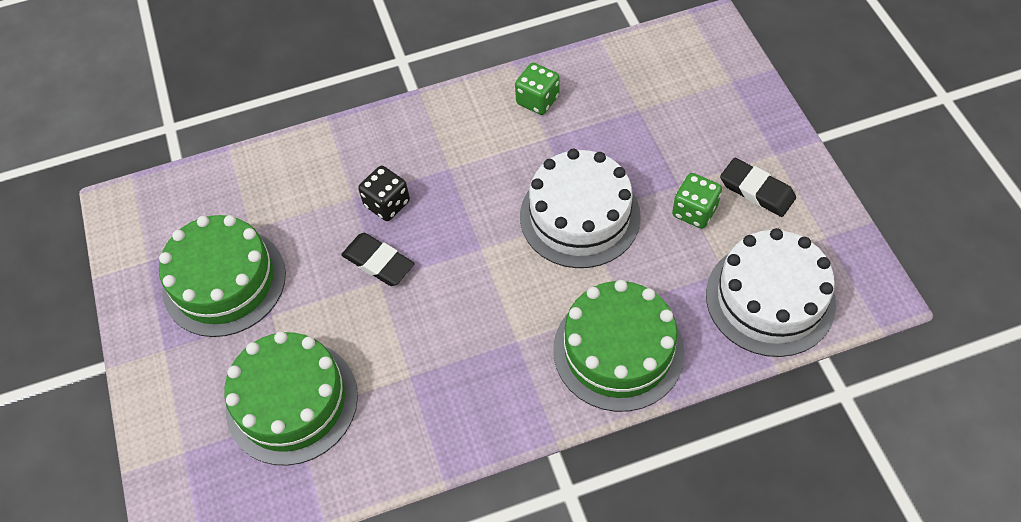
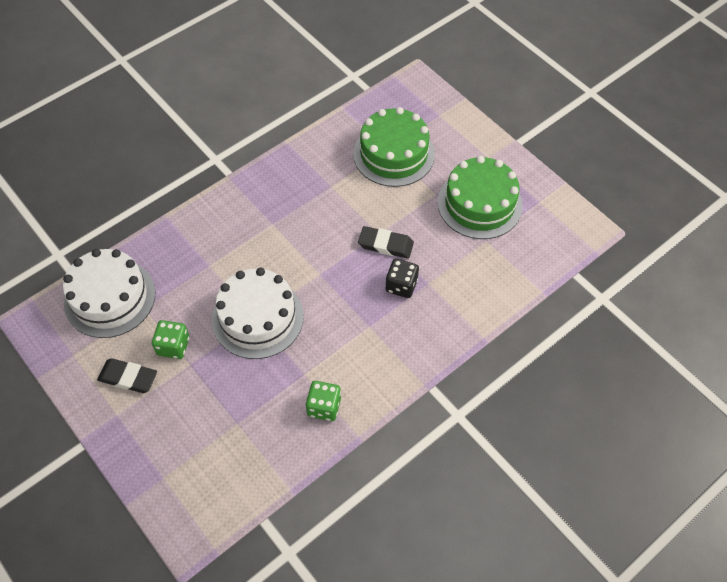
camera: 155 degrees right, 0 degrees up
green cake [553,280,684,412] -> none

